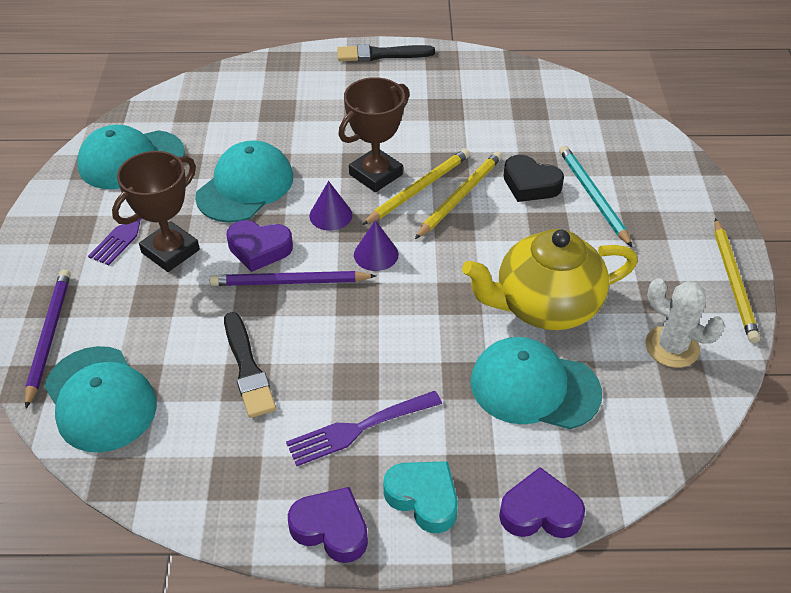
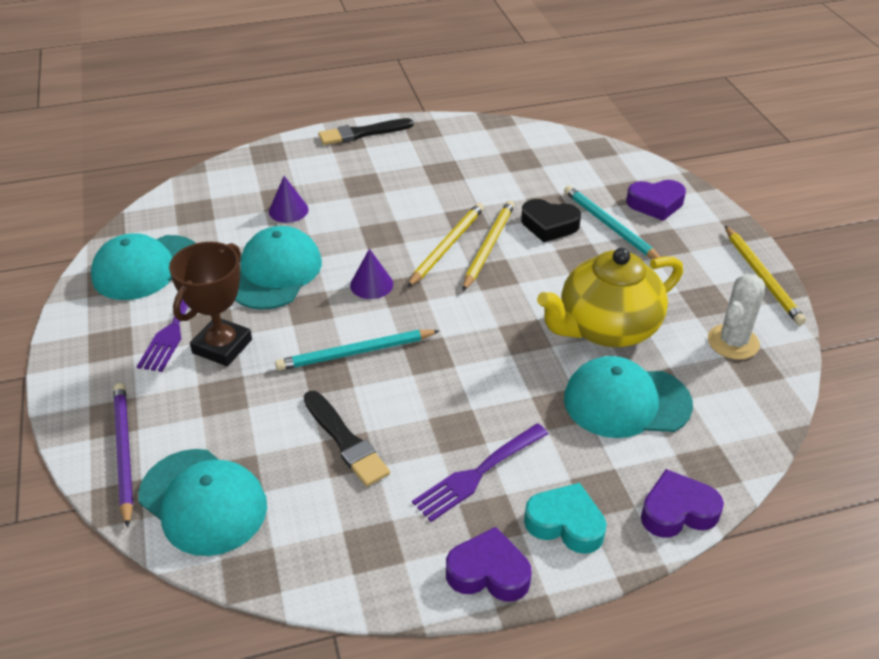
camera: 15 degrees left, 5 degrees down
purple pencil [210,271,376,286] -> turquoise pencil [275,330,440,370]
purple heart [226,220,293,272] -> purple heart moved to [626,180,686,221]
brown trophy [338,77,409,192] -> none
purple cone [354,220,398,271] -> purple cone moved to [269,176,309,223]
white cactus [645,278,725,368] -> white cactus turned 75 degrees counterclockwise [708,273,765,360]

